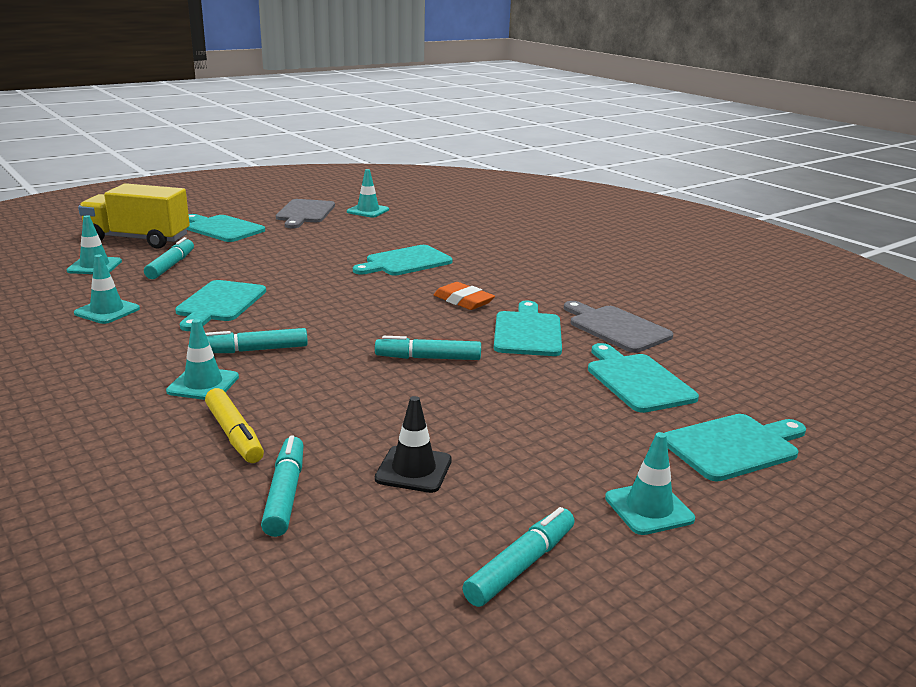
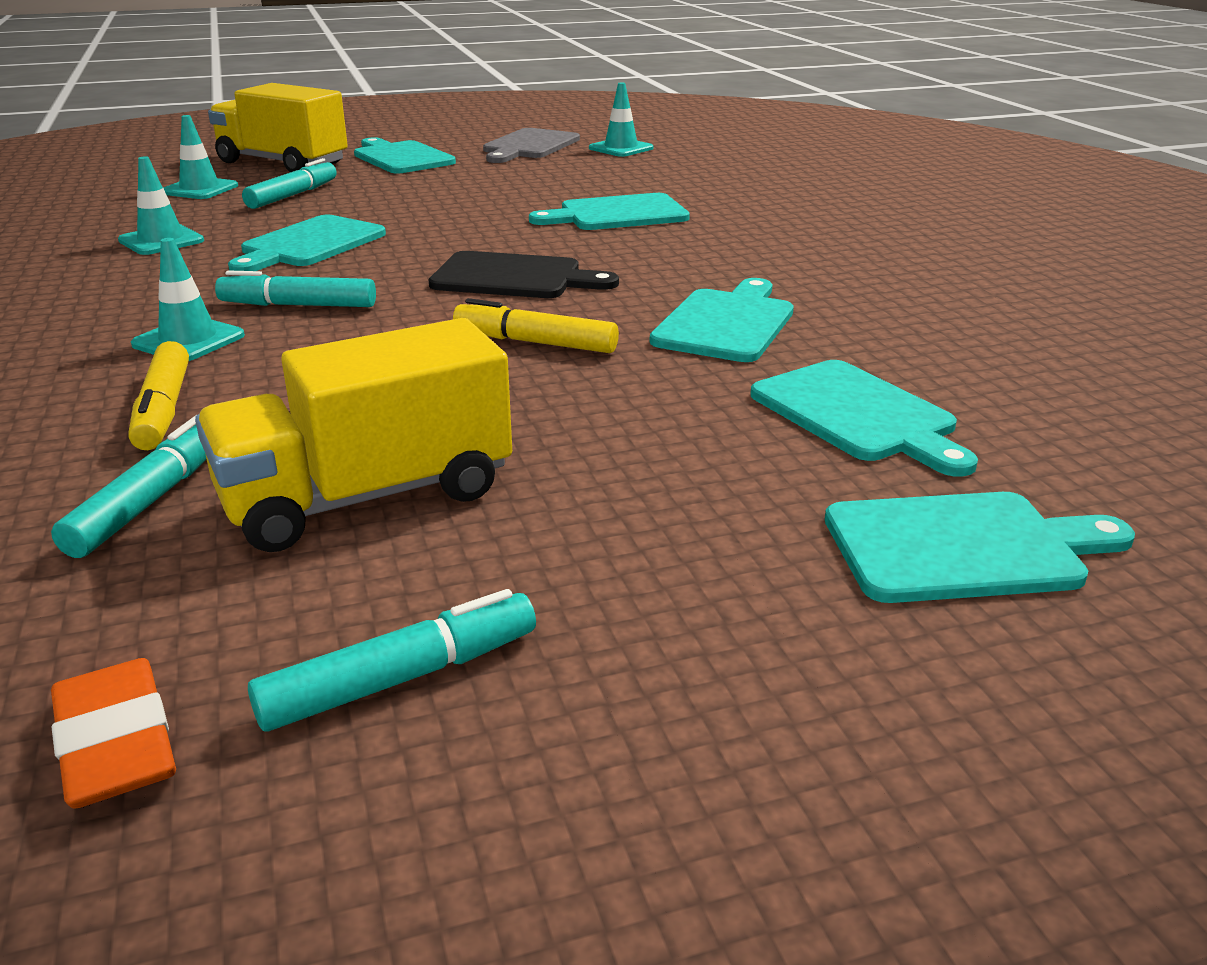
camera: 20 degrees right, 5 degrees up
turquoise marker [375,336,481,360] -> yellow marker [453,298,619,353]
black traffic cone [375,396,452,493] -> yellow truck [195,318,512,552]
orange eraser [434,282,495,310] -> orange eraser moved to [51,658,176,809]
grey cutting board [564,301,673,353] -> none
turquoise cutting board [588,343,699,413] -> turquoise cutting board turned 150 degrees clockwise [750,360,978,477]
turquoise traffic cone [605,432,695,535] -> none
none -> black cutting board [429,251,619,298]

